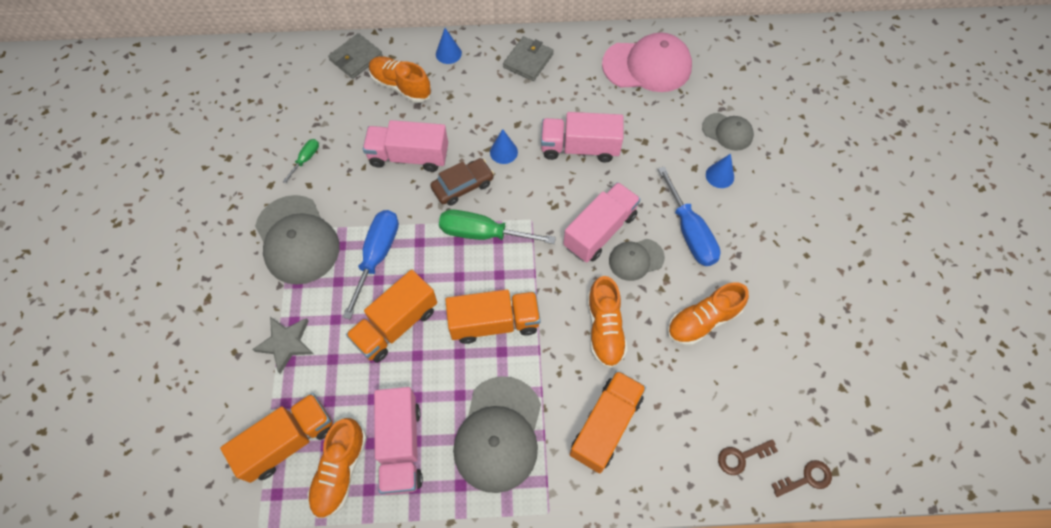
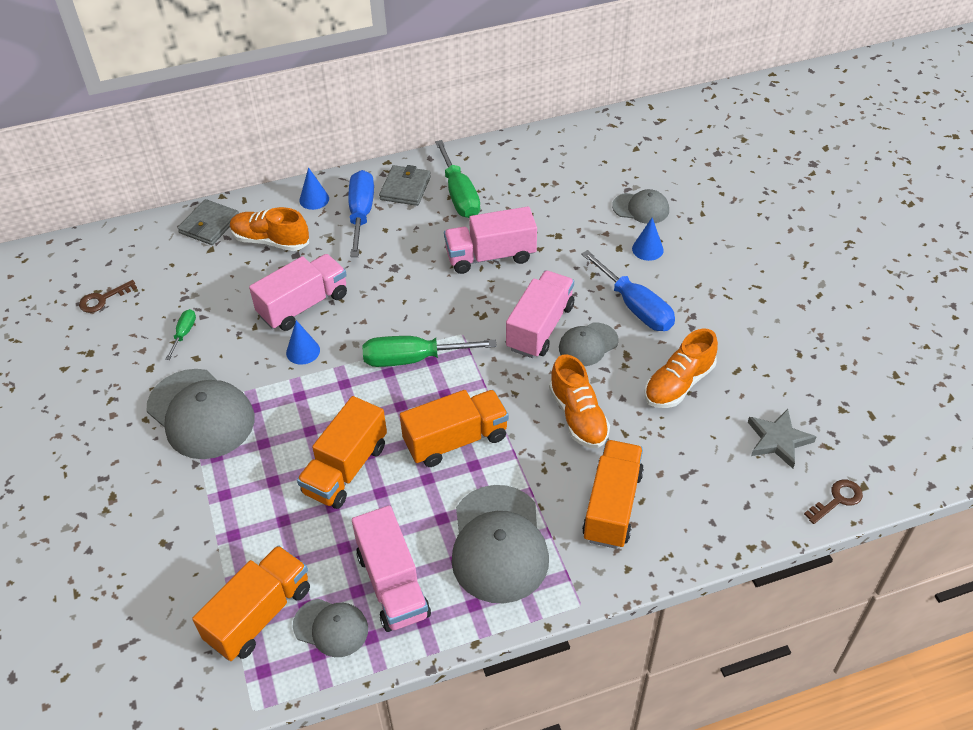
camera: 15 degrees left, 15 degrees down
grey star [252,317,313,374] -> grey star moved to [748,409,816,469]
orange shoe [307,418,367,519] -> grey cap [293,599,368,657]
blue screwdriver [343,210,399,319] -> blue screwdriver moved to [348,170,374,257]
pink truck [363,120,448,172] -> pink truck turned 150 degrees clockwise [249,254,347,331]
brown car [430,158,494,206] -> none
blue cone [490,129,518,164] -> blue cone moved to [286,320,320,365]
pink cap [602,32,692,92] -> none
brown key [718,439,778,475] -> brown key moved to [79,280,137,313]
none -> green screwdriver [435,140,480,218]

